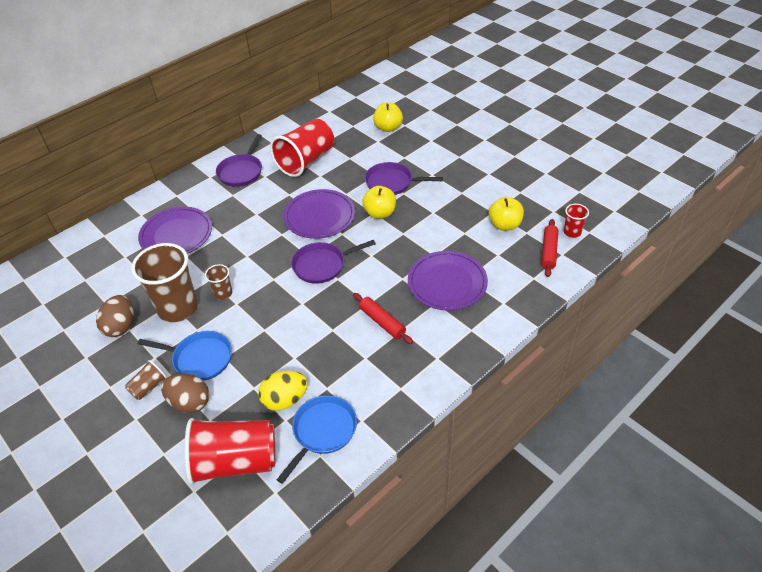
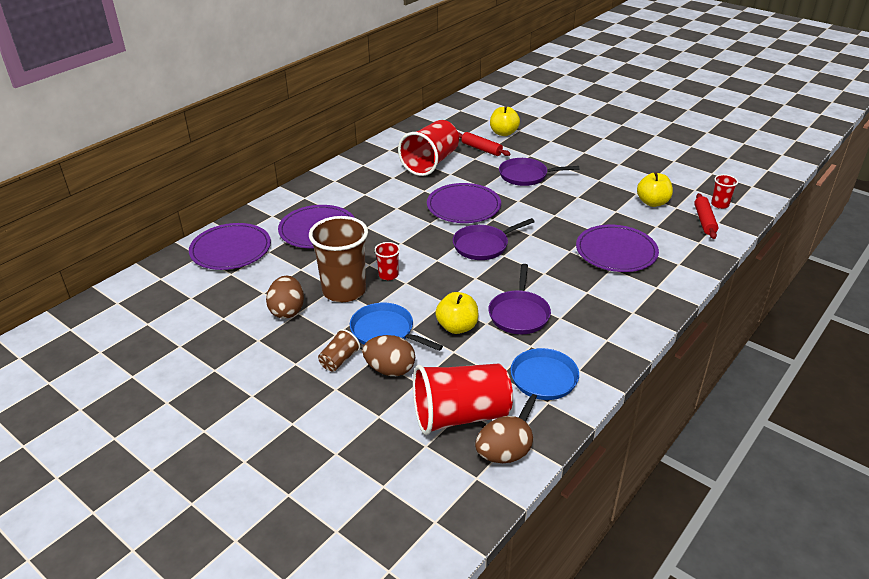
camera: 10 degrees left, 10 degrees down
blue pan [137,331,232,381] -> blue pan turned 150 degrees counterclockwise [350,303,443,351]
brown cup [205,264,233,300] -> red cup [374,242,400,280]
purple pan [216,134,262,187] -> purple pan moved to [488,264,551,334]
yellow egg [258,371,308,411] -> none
red rolling pin [353,293,413,344] -> red rolling pin moved to [458,132,511,156]
yellow apple [362,186,396,219] -> yellow apple moved to [435,292,478,334]
none -> purple plate [189,223,271,270]
none -> brown egg [475,416,533,463]

